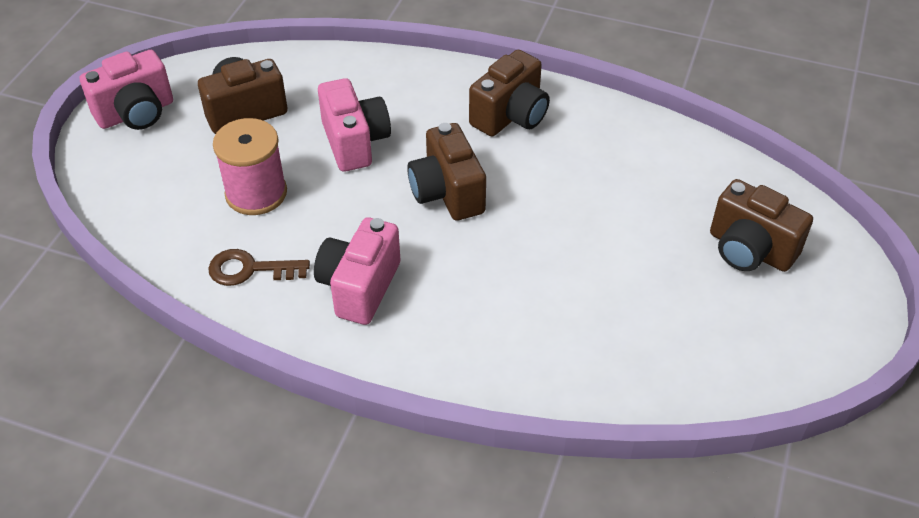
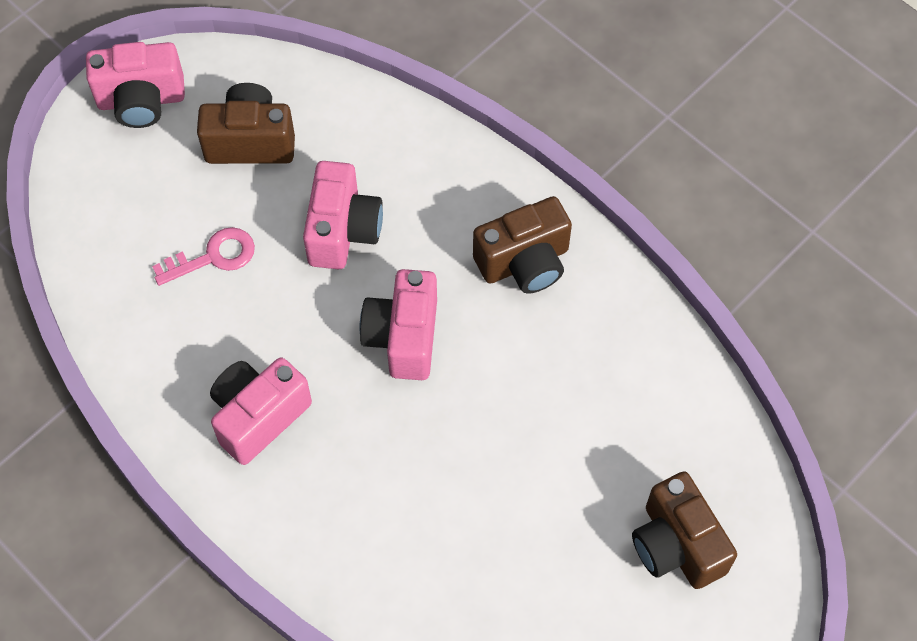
camera: 25 degrees right, 15 degrees up
brown key [208,249,310,286] -> none
pink spool [213,118,287,215] -> pink key [152,227,255,286]
brown camera [407,123,486,221] -> pink camera [360,269,437,380]

